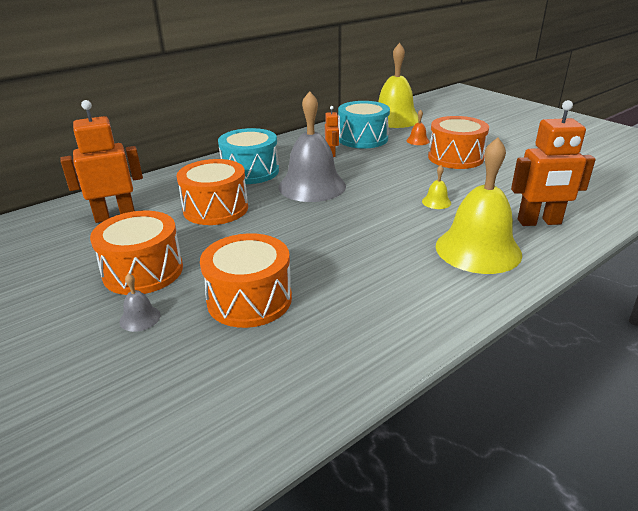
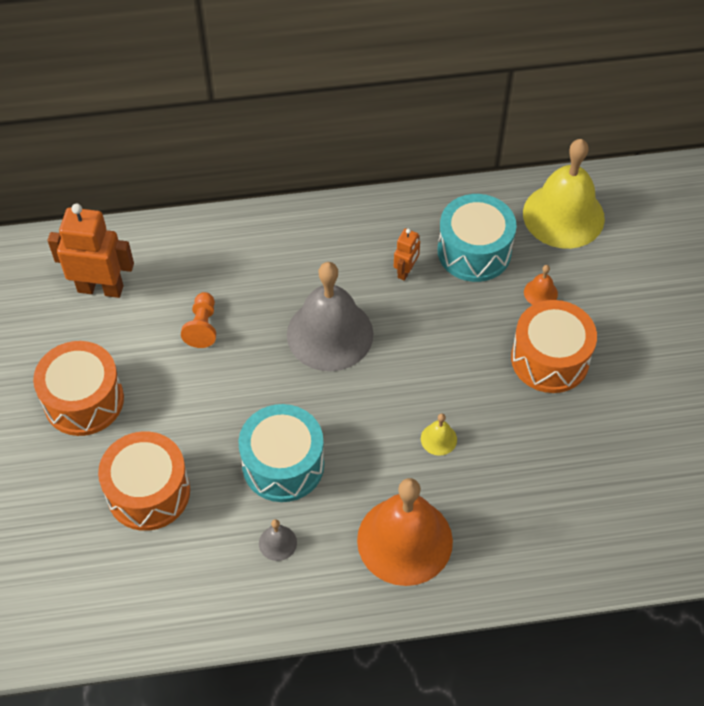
camera: 30 degrees right, 25 degrees up
grey bell [120,273,160,332] -> grey bell moved to [259,519,297,561]
orange drum [177,159,248,225] -> orange pawn [181,292,216,348]
turquoise drum [218,128,279,184] -> turquoise drum moved to [239,404,324,502]
yellow bell [436,137,522,274] -> orange bell [357,478,453,586]
orange robot [511,100,596,226] -> none

